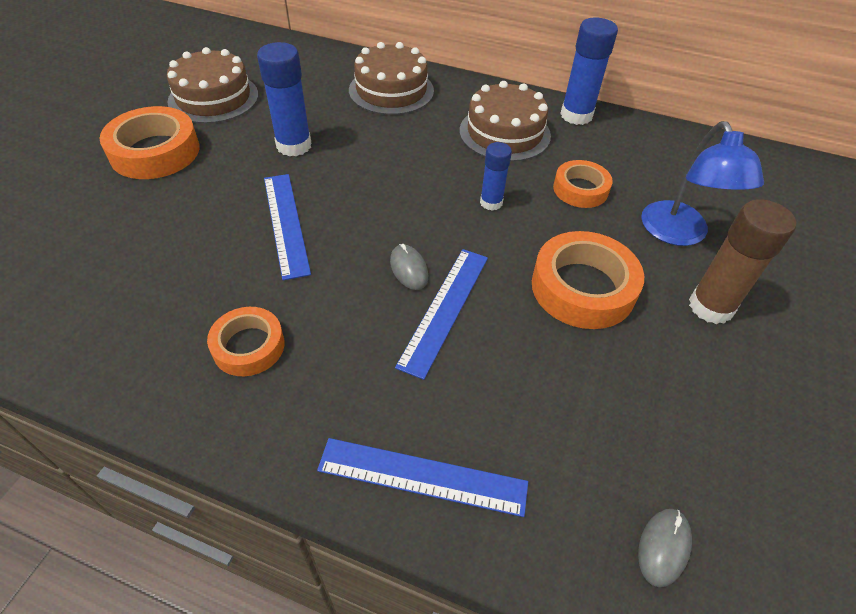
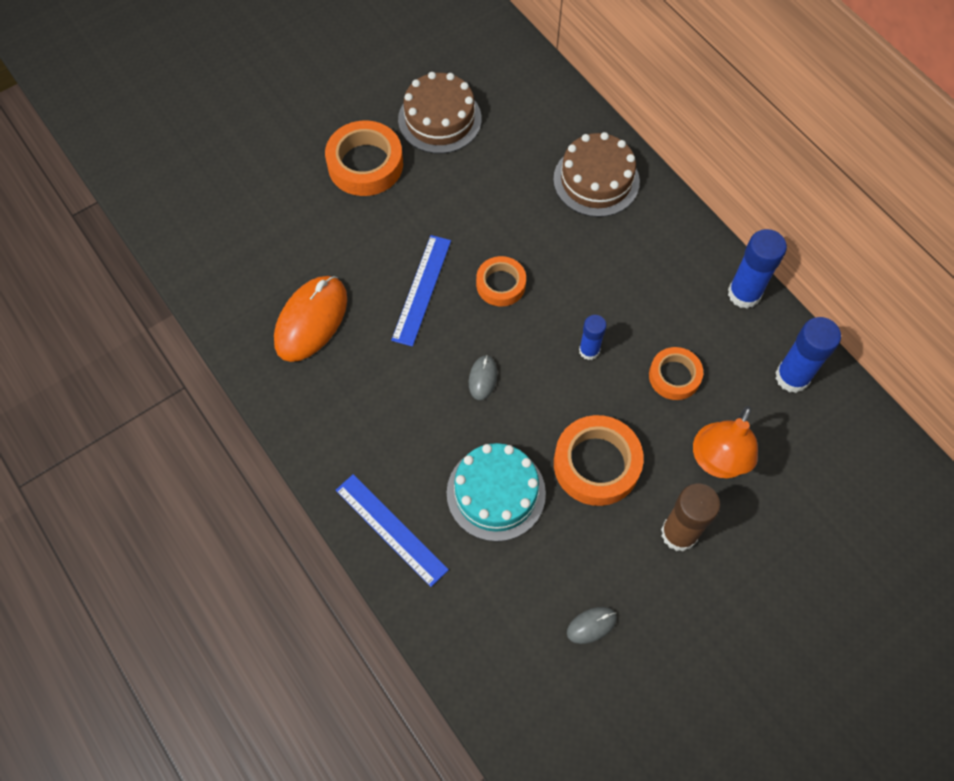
camera: 35 degrees right, 15 degrees up
orange tape [207,307,285,376] -> orange tape moved to [476,256,526,306]
blue glue stick [257,42,312,156] -> blue glue stick moved to [775,317,841,393]
blue ruler [395,249,488,380] -> none
brown cake [460,81,551,162] -> none
grey mouse [638,509,692,587] -> grey mouse moved to [567,607,617,644]
blue lamp [641,121,764,246] -> orange lamp [693,406,758,478]
none -> orange mouse [274,276,347,362]
none -> turquoise cake [447,443,546,542]

